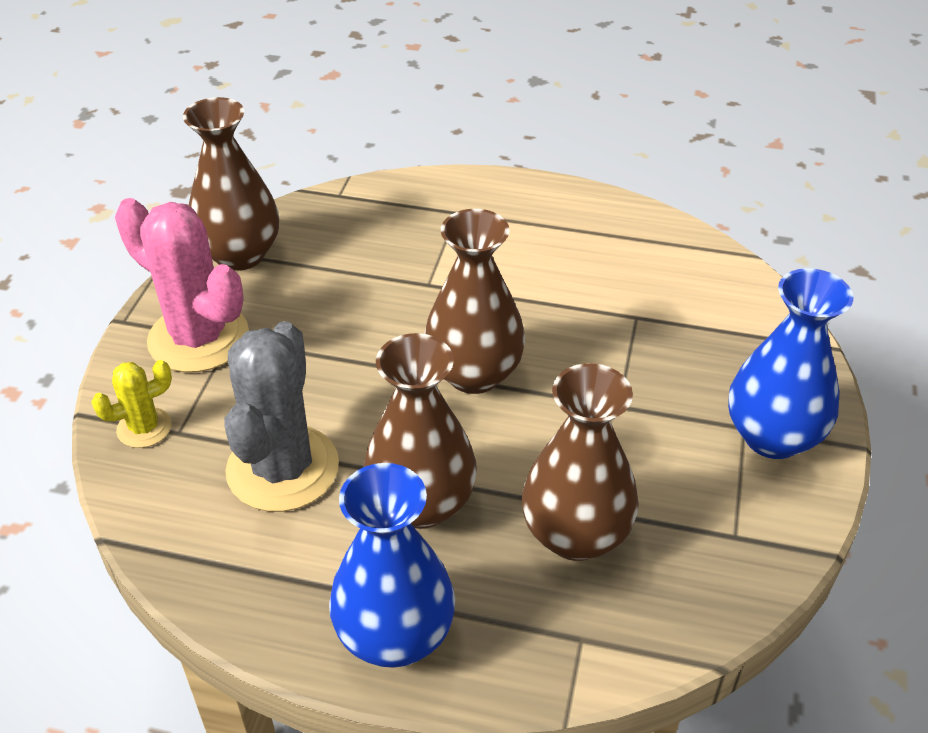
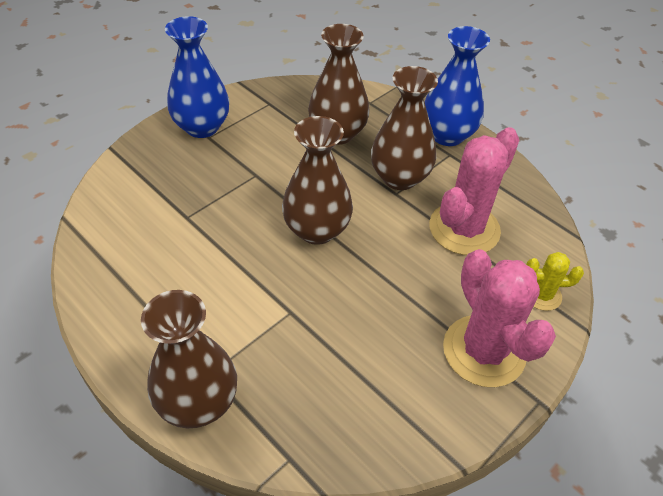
camera: 150 degrees left, 5 degrees up
brown vase [183,97,279,271] -> brown vase moved to [141,290,237,428]
grey cactus [224,321,339,512] -> pink cactus [429,127,519,255]

